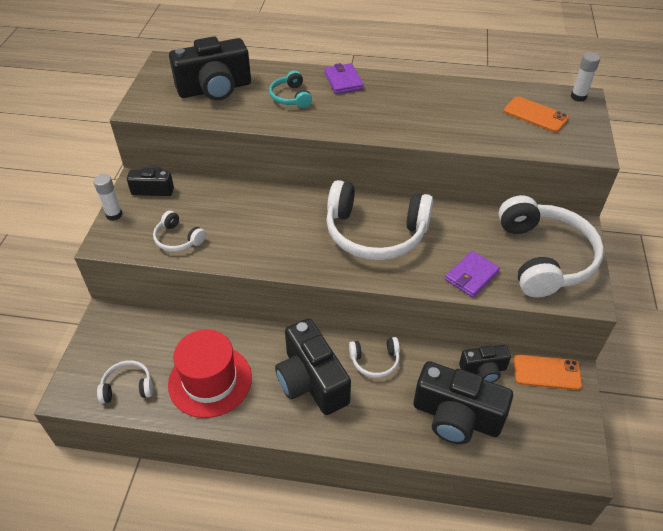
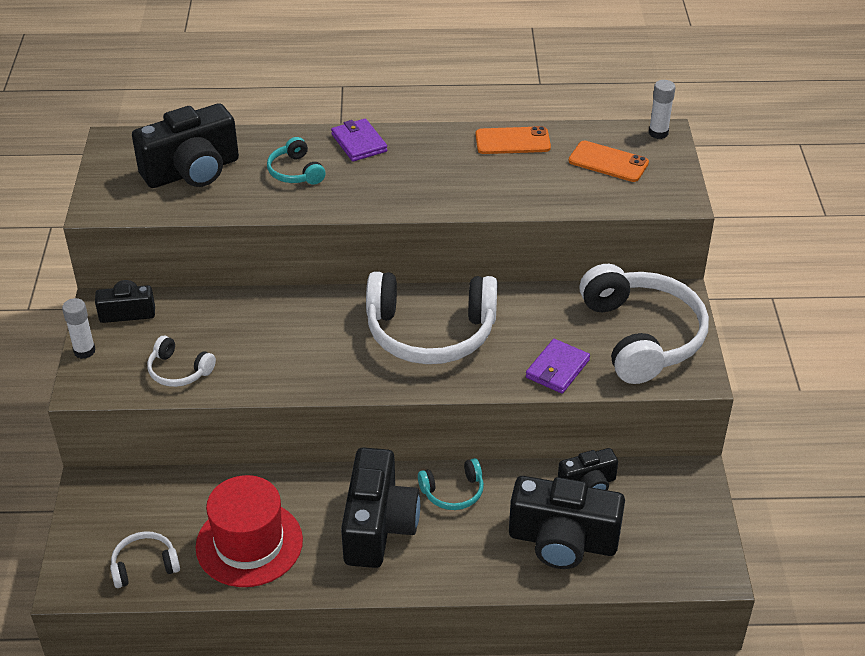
camera: 10 degrees left, 5 degrees down
black camera [275,318,351,415] -> black camera turned 135 degrees counterclockwise [341,447,420,568]
white headphones [349,337,400,378] -> turquoise headphones [418,458,484,510]
orange phone [514,354,582,390] -> orange phone moved to [476,126,551,154]

